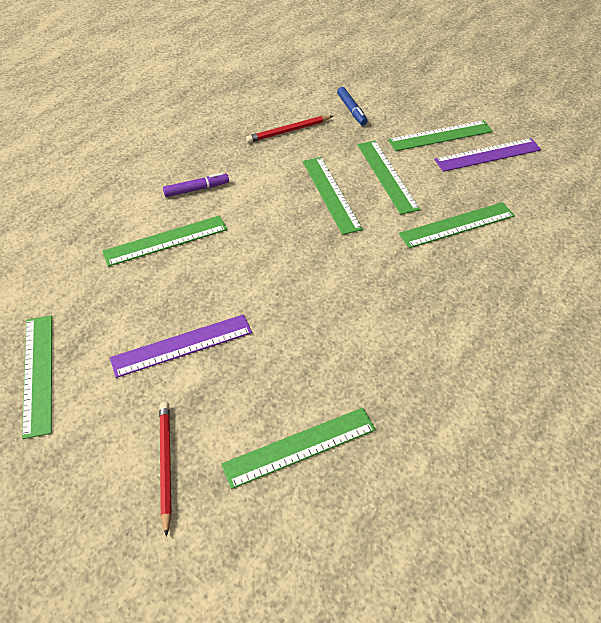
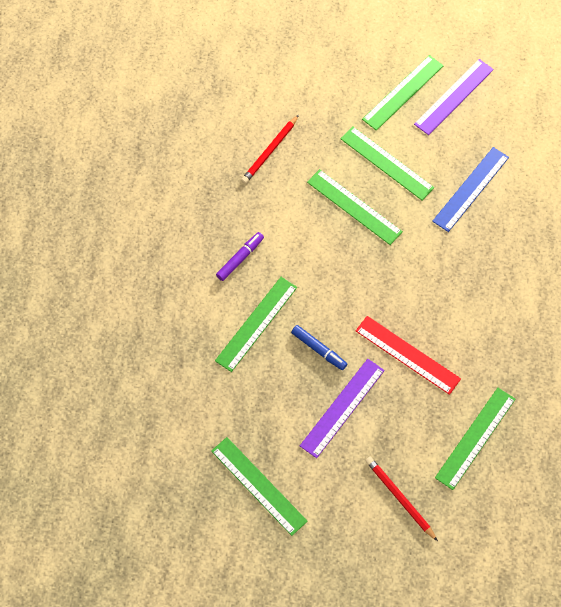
camera: 30 degrees left, 15 degrees up
blue marker [337,87,368,126] -> blue marker moved to [291,325,347,370]
green ruler [399,202,515,248] -> blue ruler [432,147,509,232]
none -> red ruler [356,316,461,395]

